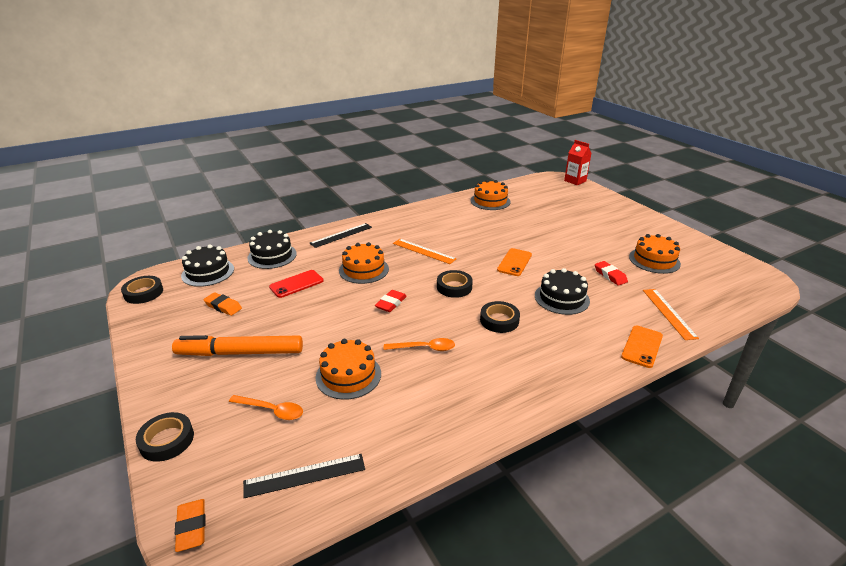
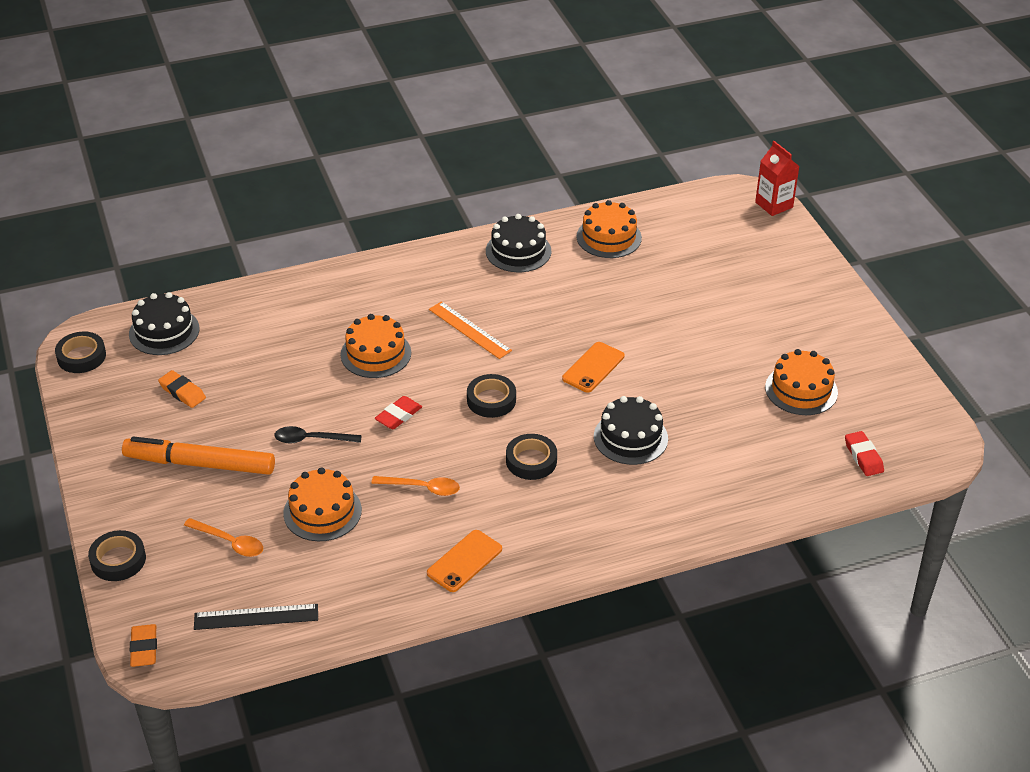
camera: 10 degrees right, 10 degrees up
black cake [247,230,297,269] -> black cake moved to [486,214,551,272]
red phone [269,270,324,298] -> none
black ruler [309,223,372,248] -> none
red eraser [595,261,628,286] -> red eraser moved to [845,431,884,476]
orange phone [621,326,663,368] -> orange phone moved to [427,530,502,592]
orange ruler [643,289,699,340] -> none
none -> black spoon [274,426,362,444]

